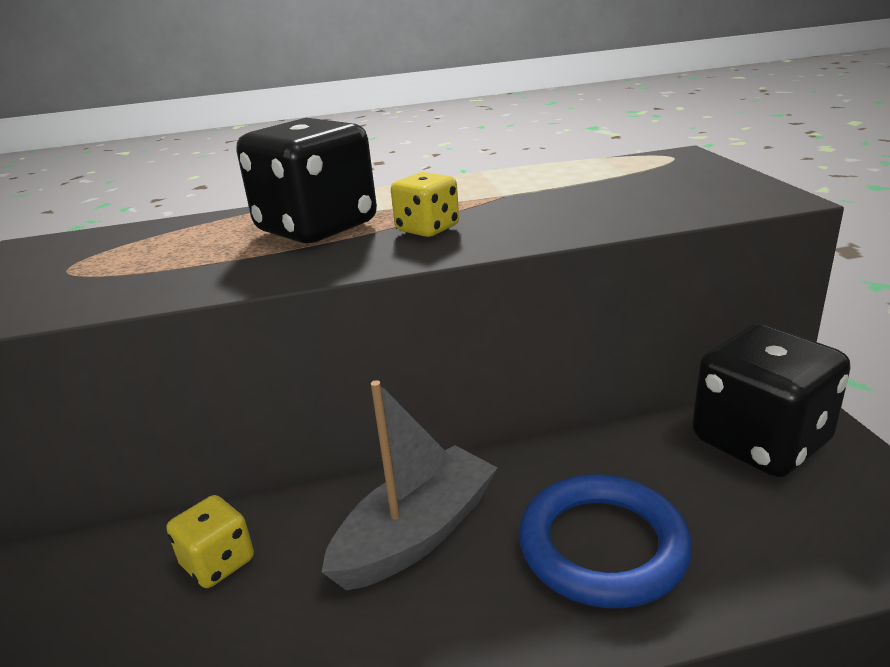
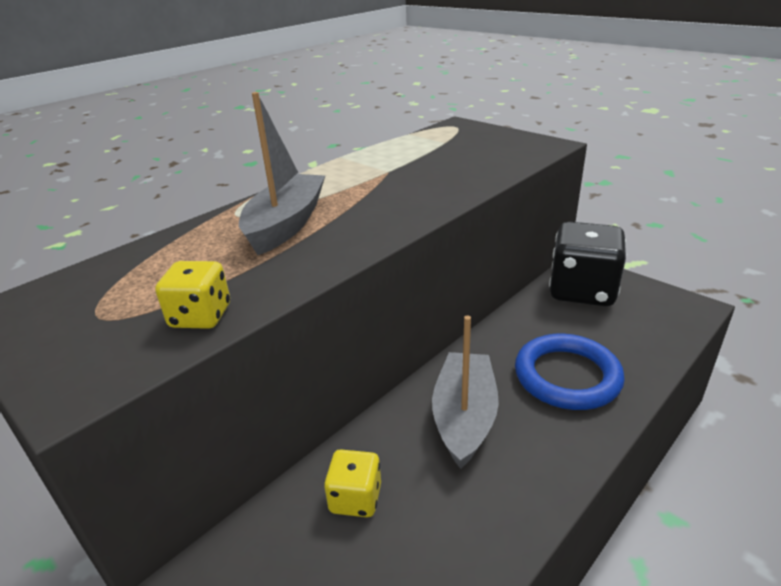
camera: 35 degrees left, 5 degrees up
black dice [236,118,377,243] -> grey boat [239,92,325,255]
yellow dice [391,172,459,237] -> yellow dice moved to [155,261,230,329]

